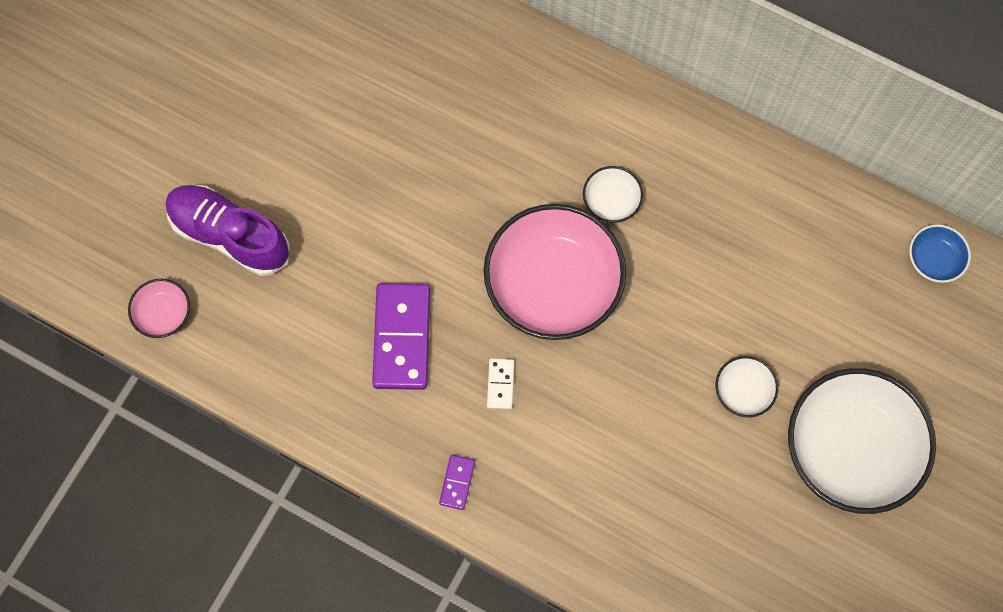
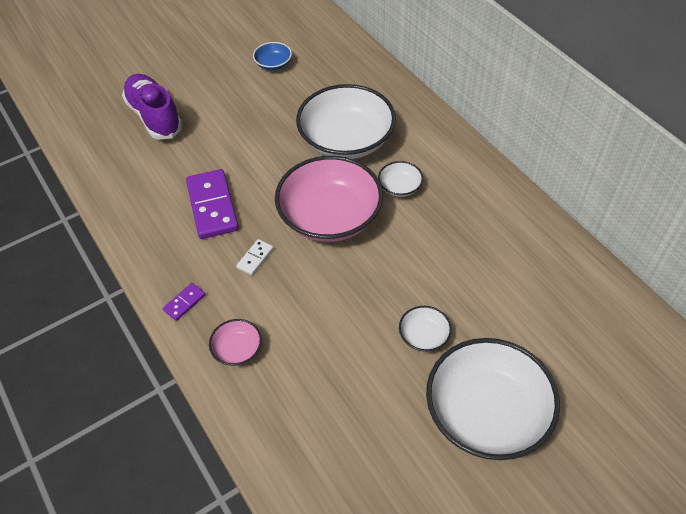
camera: 30 degrees right, 20 degrees down
pink bowl [128,279,190,338] -> pink bowl moved to [209,319,262,366]
purple domino [372,283,430,390] -> purple domino turned 45 degrees counterclockwise [186,169,239,239]
blue bowl [909,224,971,283] -> blue bowl moved to [253,42,292,70]
none -> white bowl [296,84,396,159]

